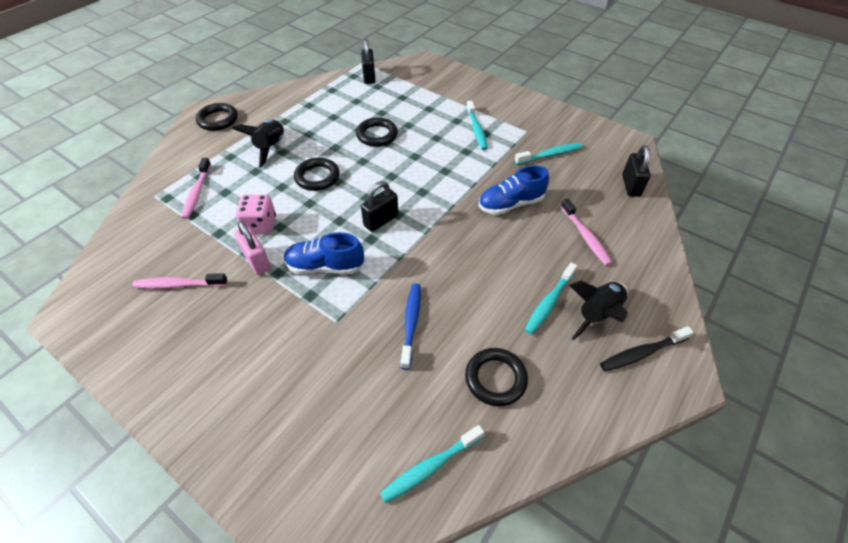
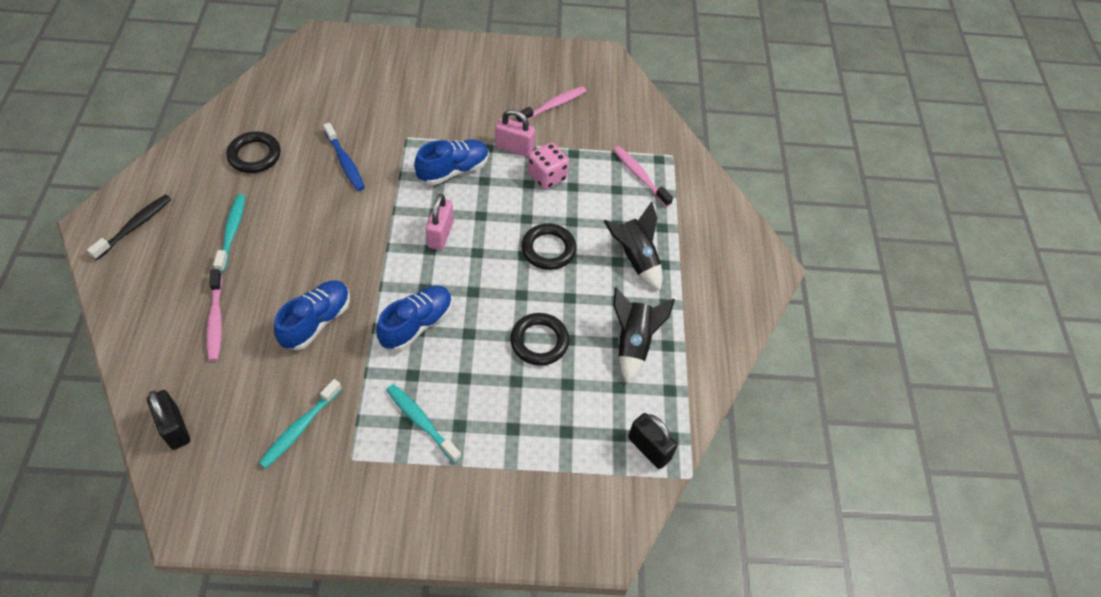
camera: 140 degrees right, 5 degrees up
black ring [196,103,238,131] -> none
black padlock [361,181,398,232] -> pink padlock [426,194,454,250]
turquoise toothbrush [380,425,484,503] -> none
pink toothbrush [560,198,612,266] -> pink toothbrush turned 135 degrees counterclockwise [206,269,223,361]
black rocket [569,281,628,340] -> black rocket moved to [613,287,675,384]
none -> blue shoe [376,286,452,351]

